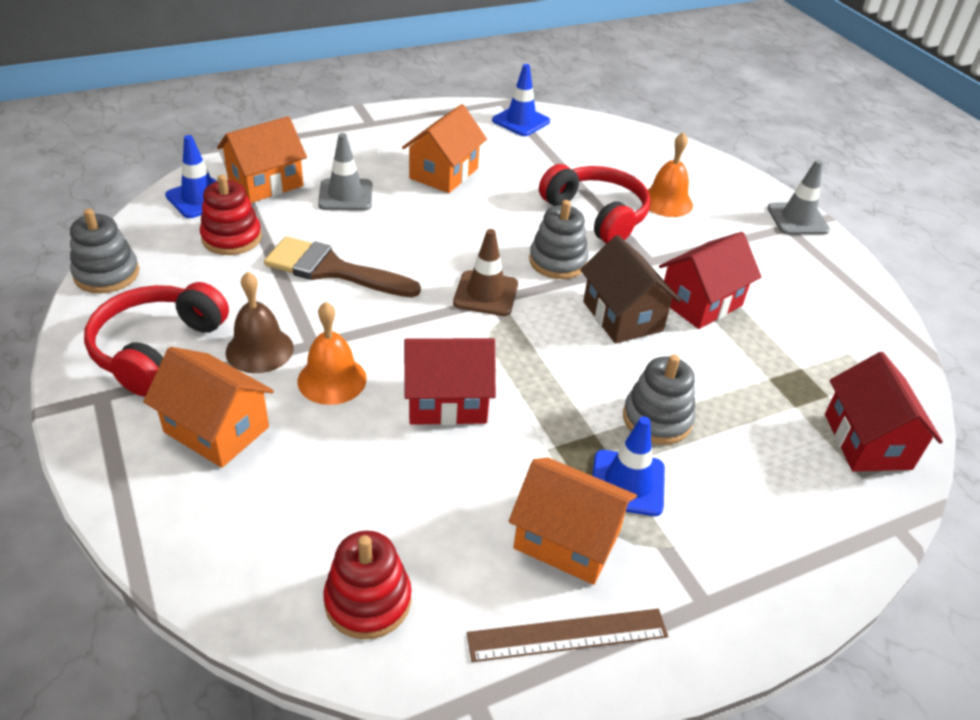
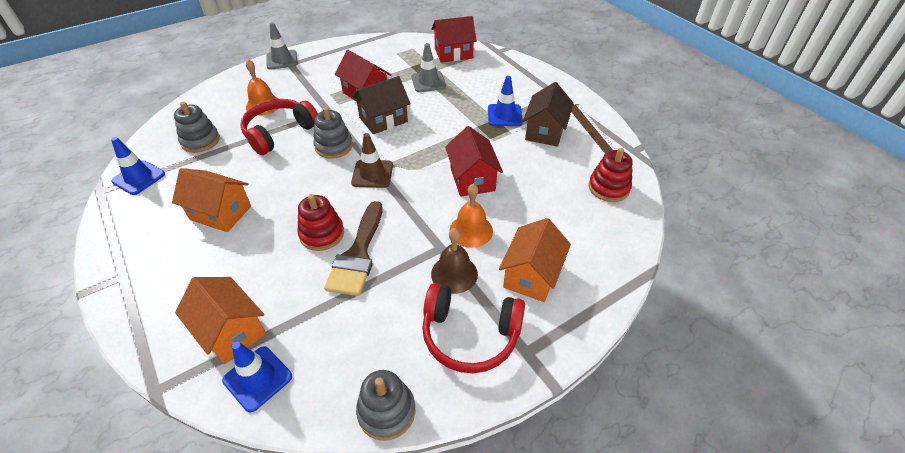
camera: 95 degrees left, 5 degrees up
red stacking toy [200,175,262,255] -> red stacking toy moved to [298,194,344,251]
grey traffic cone [318,133,372,211] -> grey traffic cone moved to [411,43,446,92]
orange house [509,457,637,585] -> brown house [523,82,574,147]
grey stacking toy [623,355,695,445] -> grey stacking toy moved to [174,101,220,153]

